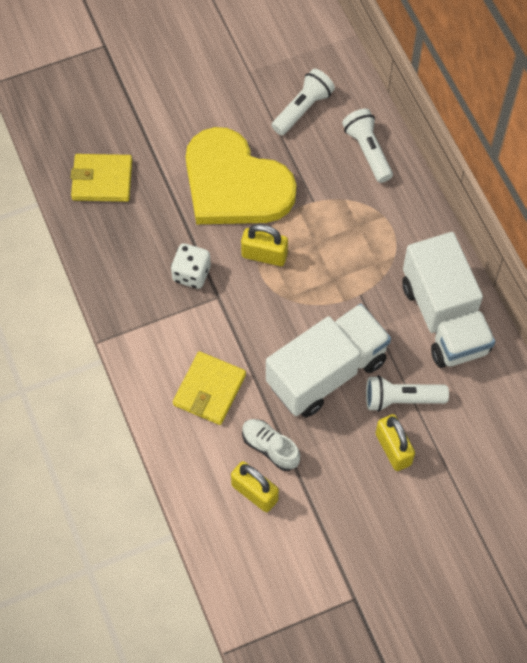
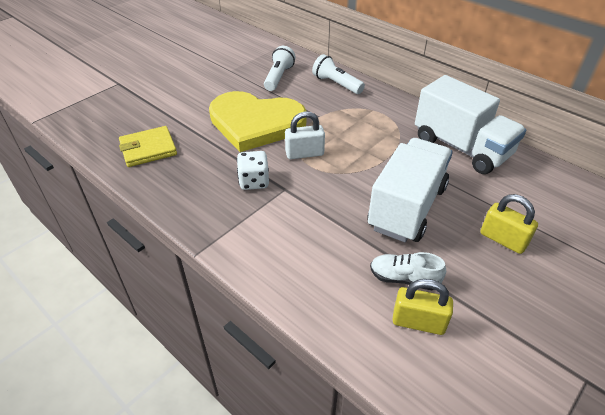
camera: 25 degrees left, 20 degrees down
yellow wallet [173,351,246,425] -> none
yellow padlock [241,224,288,266] -> white padlock [285,111,325,159]
white flashlight [366,375,449,412] -> none

